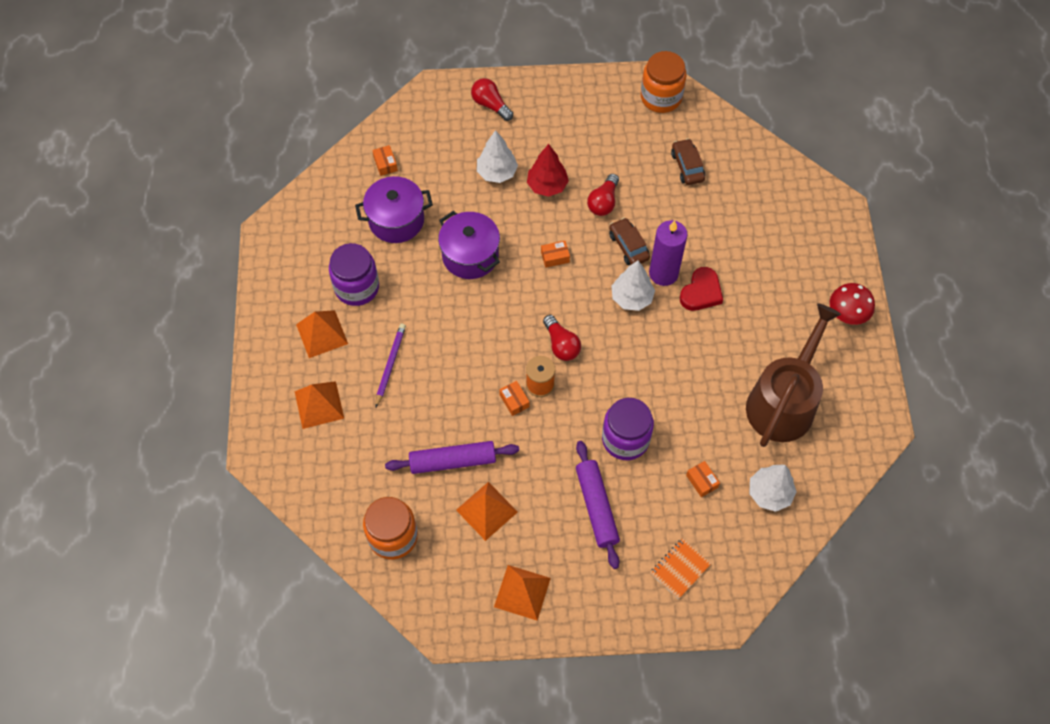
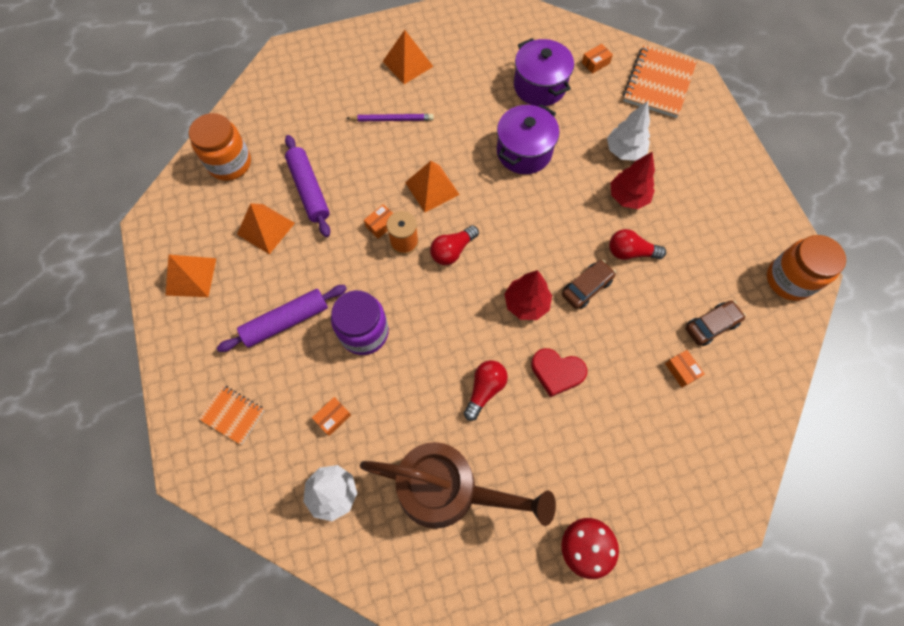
camera: 75 degrees right, 5 degrees up
orange pyramid [295,381,344,429] -> orange pyramid moved to [405,161,460,212]
purple jar [329,243,379,306] -> none
red light bulb [471,78,513,121] -> red light bulb moved to [464,360,508,421]
orange box [541,241,570,268] -> orange box moved to [665,350,705,388]
white tree [611,261,655,311] -> red tree [505,270,552,320]
purple candle [649,220,688,286] -> none
none -> orange notebook [623,45,697,118]

